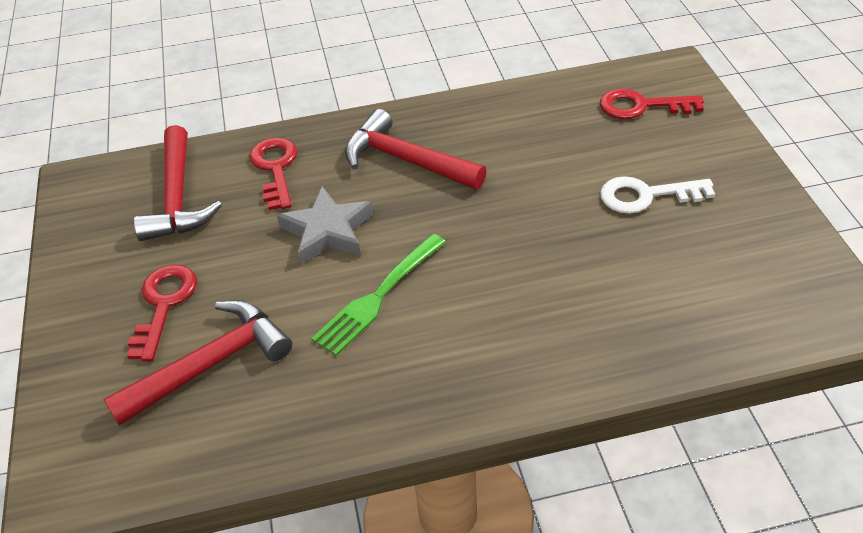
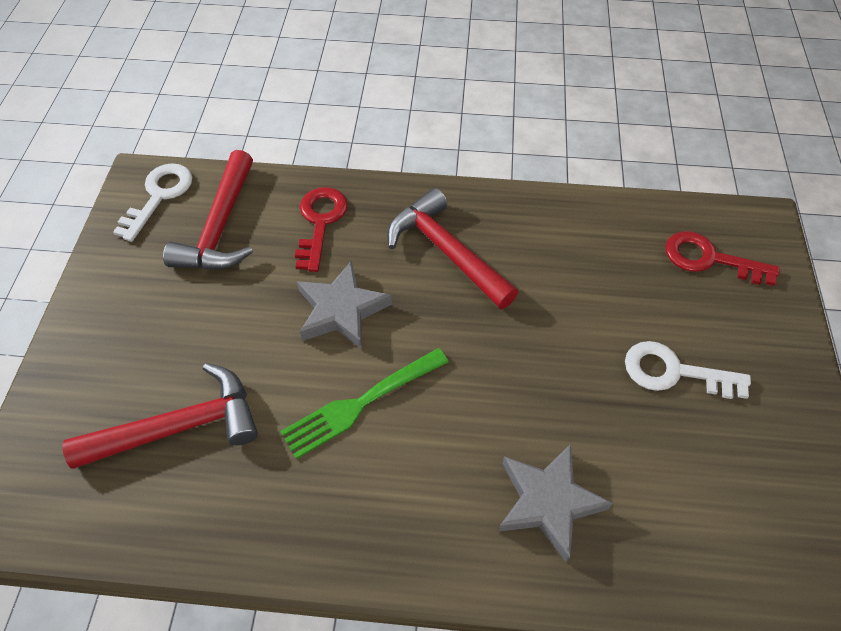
camera: 15 degrees right, 10 degrees up
red key [127,264,197,361] -> none
none -> white key [113,163,192,242]
none -> grey star [498,444,613,562]

